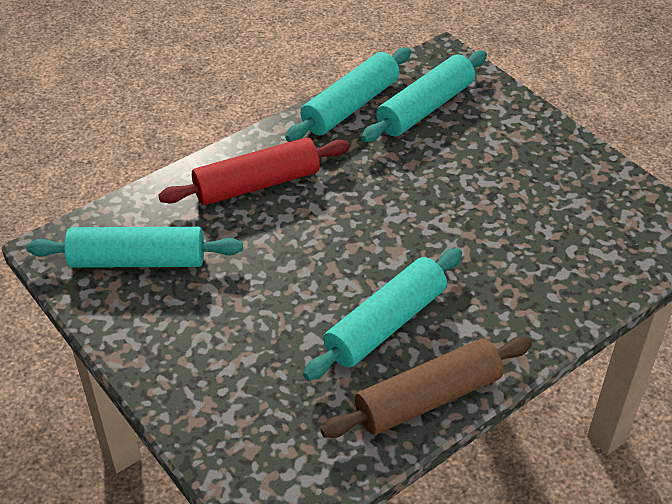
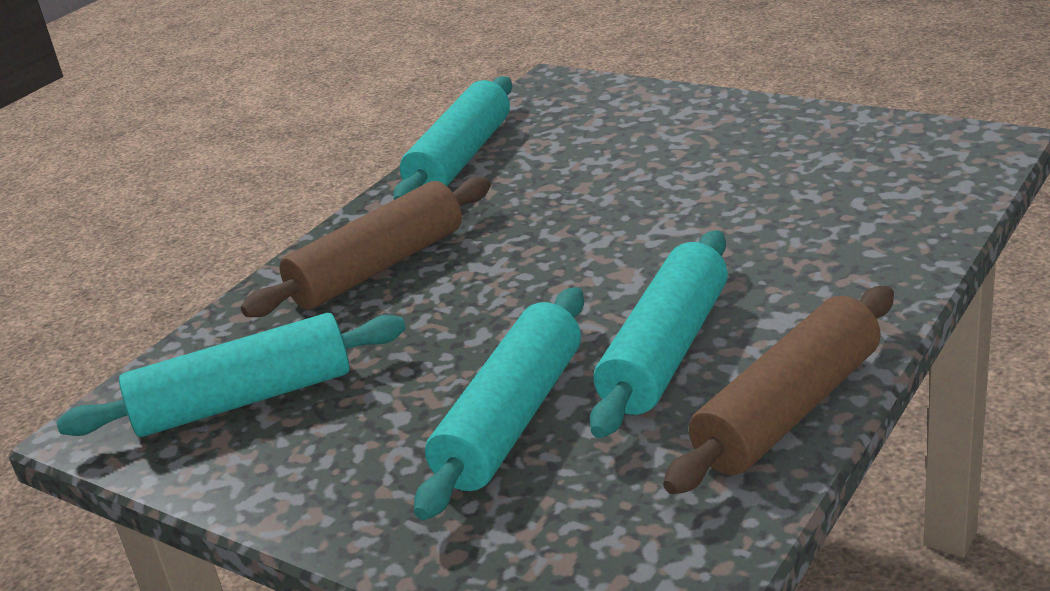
camera: 15 degrees left, 15 degrees down
red rolling pin [158,137,349,205] -> brown rolling pin [241,177,491,317]
turquoise rolling pin [361,51,487,142] -> turquoise rolling pin moved to [414,287,584,520]

